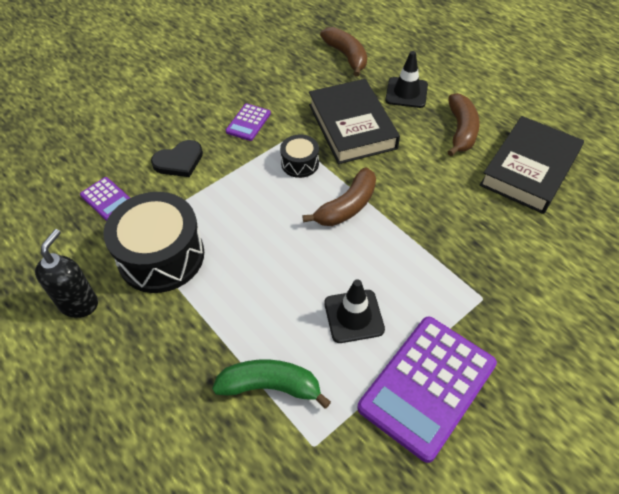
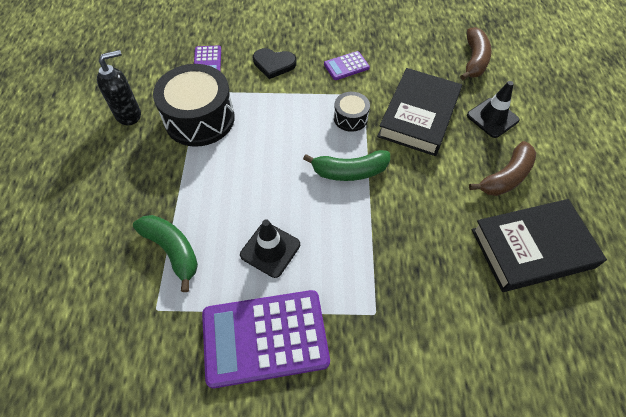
camera: 40 degrees right, 5 degrees up
brown banana [302,167,376,226] -> green banana [303,150,390,181]

